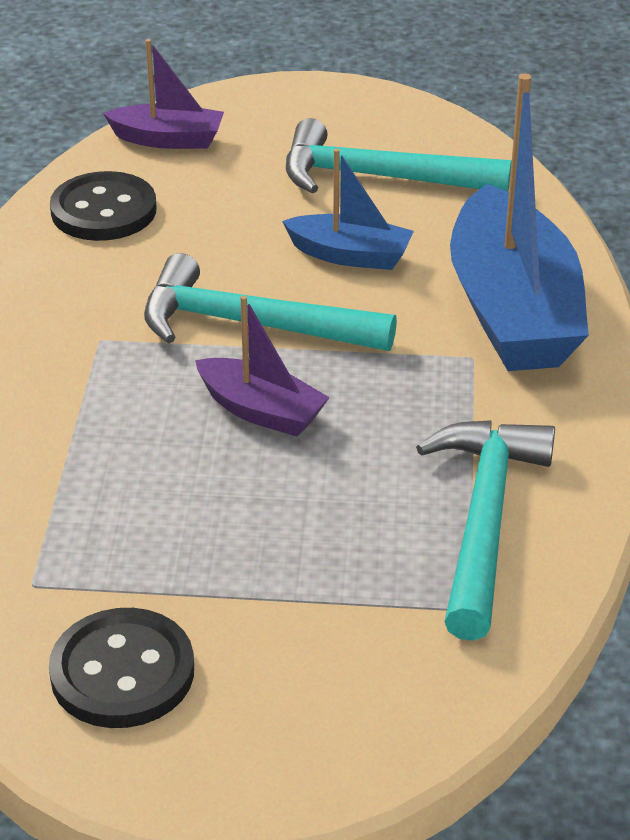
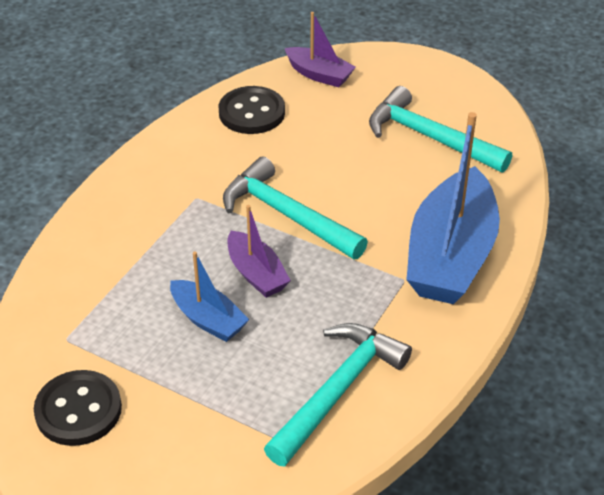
camera: 25 degrees right, 5 degrees up
blue boat [282,148,414,270] -> blue boat moved to [170,251,250,342]

